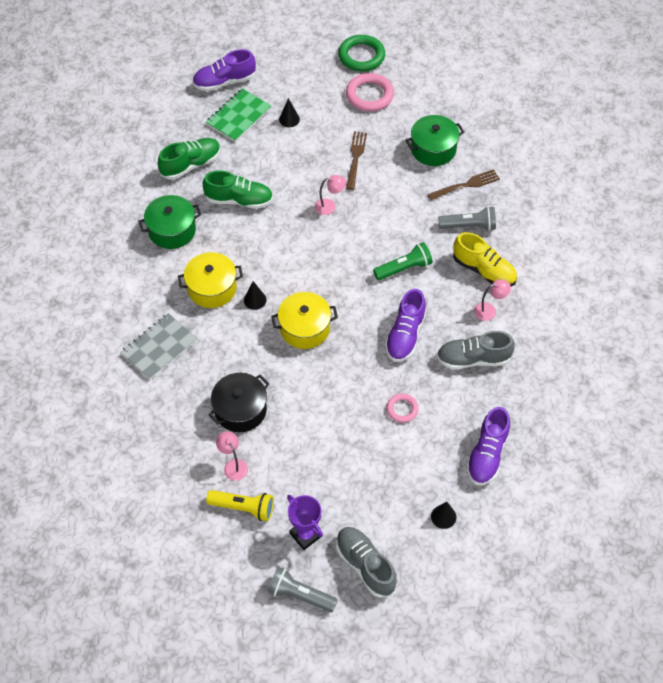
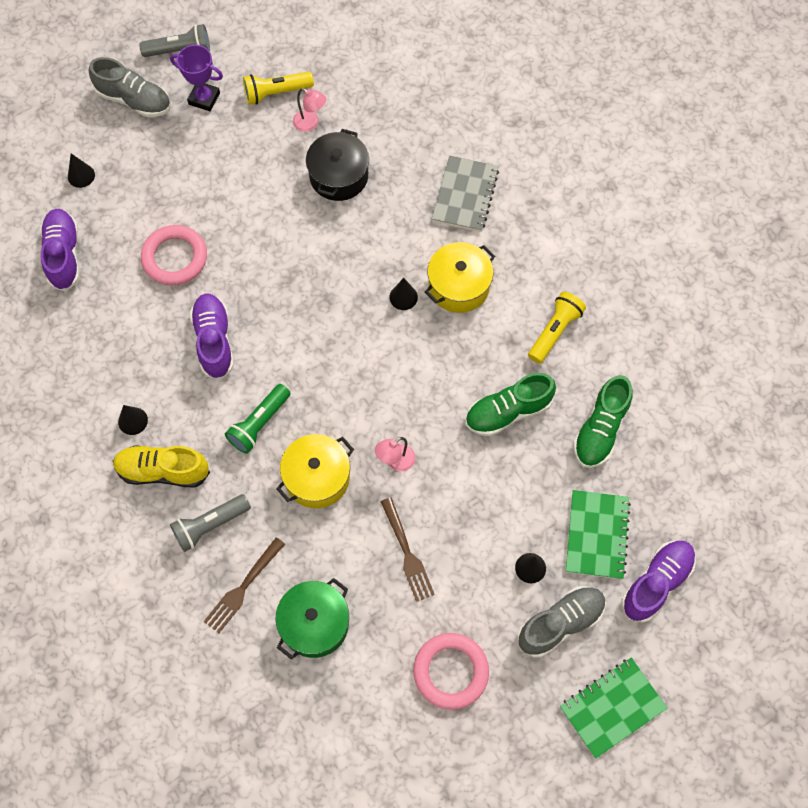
camera: 150 degrees right, 10 degrees up
green pot [138,195,202,249] -> yellow flashlight [528,292,586,364]
yellow pot [271,292,338,349] -> yellow pot moved to [276,434,354,508]
green ring [338,35,385,71] -> none
pink ring [386,394,418,423] -> pink ring [141,225,207,285], size x1.78
grey shoe [437,331,515,370] -> grey shoe moved to [518,586,606,658]
pink lamp [474,279,511,321] -> black cone [118,405,148,435]
none -> green notebook [560,657,667,759]

